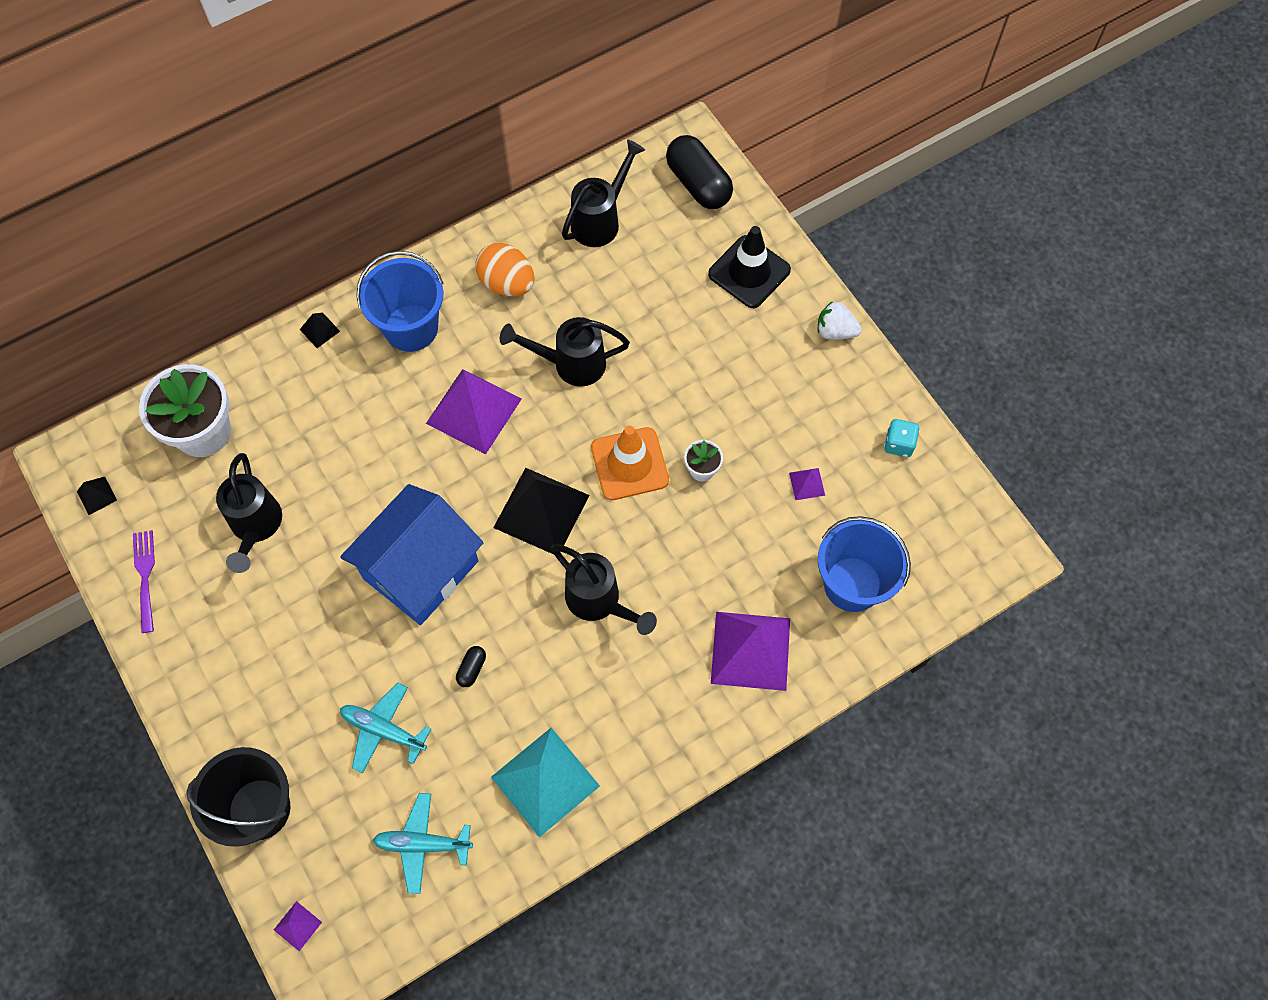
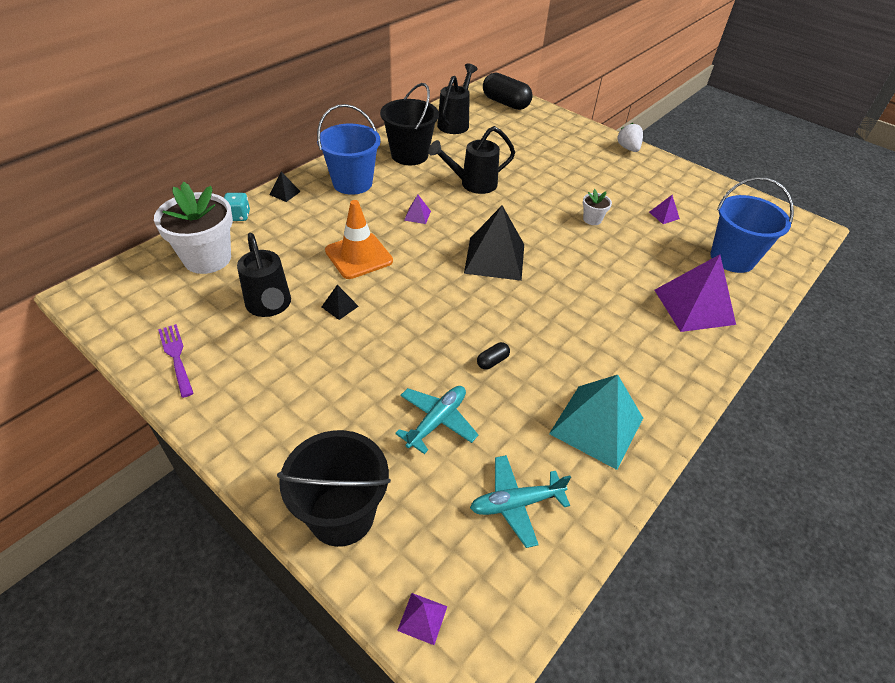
camera: 20 degrees left, 20 degrees down
black pyramid [77,477,117,515] -> black pyramid moved to [322,285,359,320]
blue house [340,484,483,625] -> none
turquoise plane [340,682,431,773] -> turquoise plane turned 120 degrees clockwise [395,386,478,454]
purple pyramid [426,369,521,454] -> purple pyramid [404,195,431,224], size x0.43
black capsule [456,646,486,687] -> black capsule turned 45 degrees clockwise [477,342,510,369]
orange egg [475,243,535,296] -> black bucket [380,83,439,165]
black watering can [551,544,657,635] -> none
orange traffic cone [591,426,669,500] -> orange traffic cone moved to [325,200,393,279]
black traffic cone [708,226,791,308] -> none
white strawberry [818,301,862,340] -> white strawberry turned 75 degrees clockwise [617,123,643,152]
turquoise dice [884,419,920,457] -> turquoise dice moved to [224,193,250,221]

